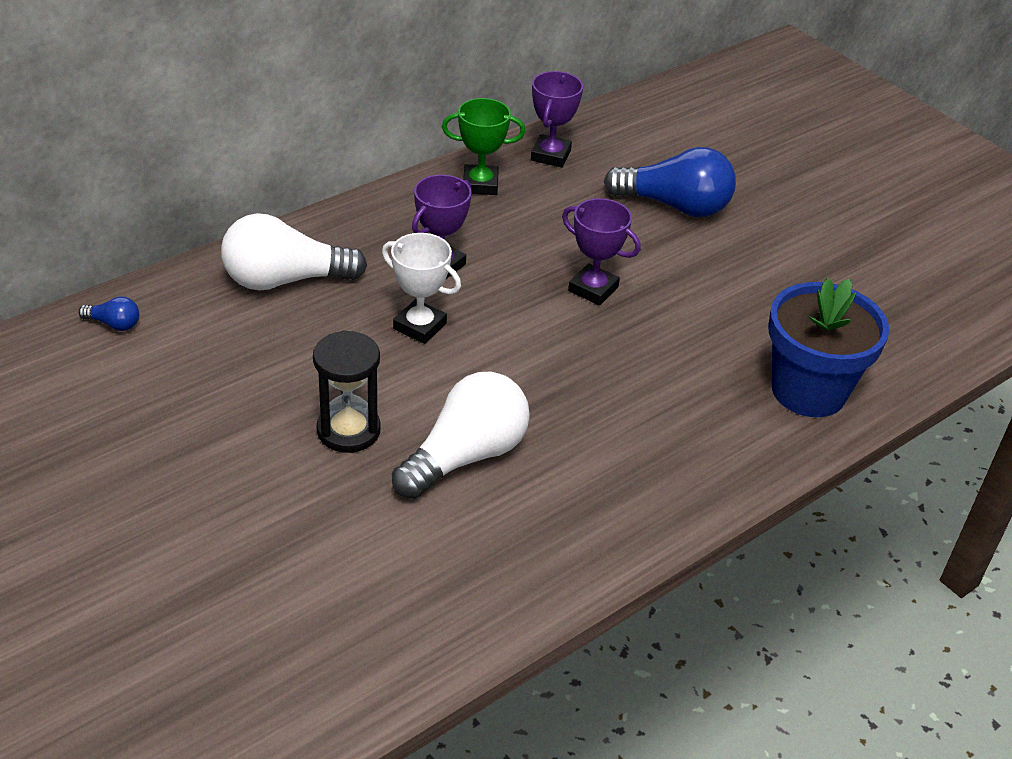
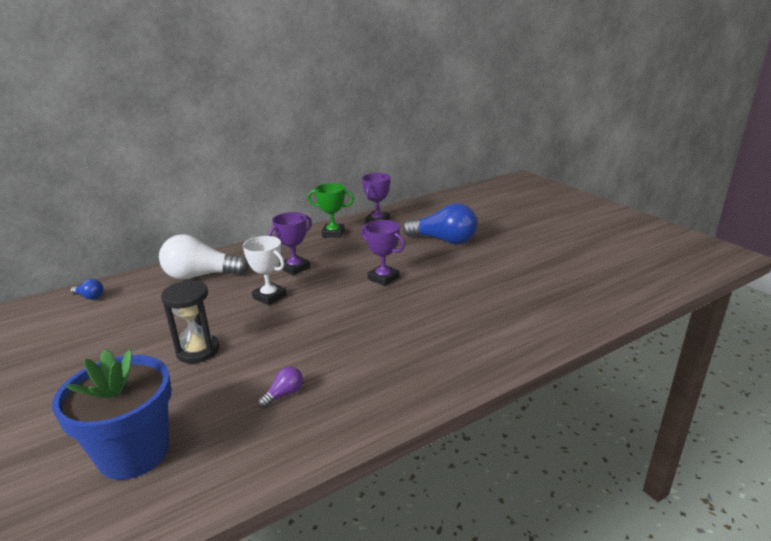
camera: 10 degrees right, 15 degrees down
white light bulb [392,371,530,499] -> none
blue flower pot [768,278,889,417] -> blue flower pot moved to [52,349,172,480]
none -> purple light bulb [258,366,303,408]

